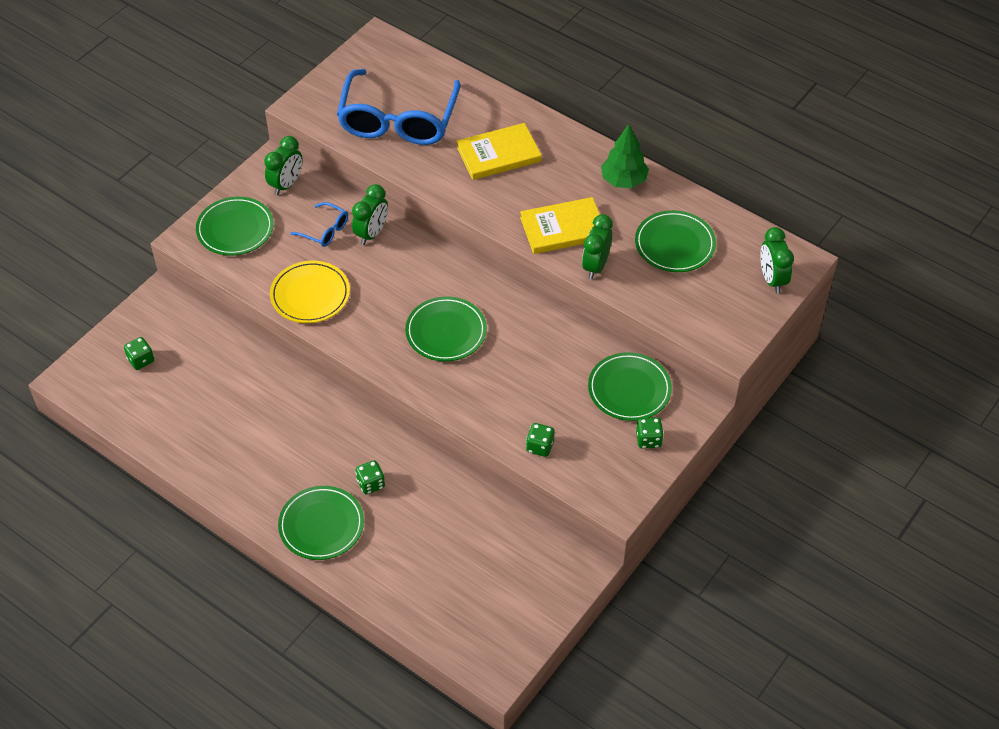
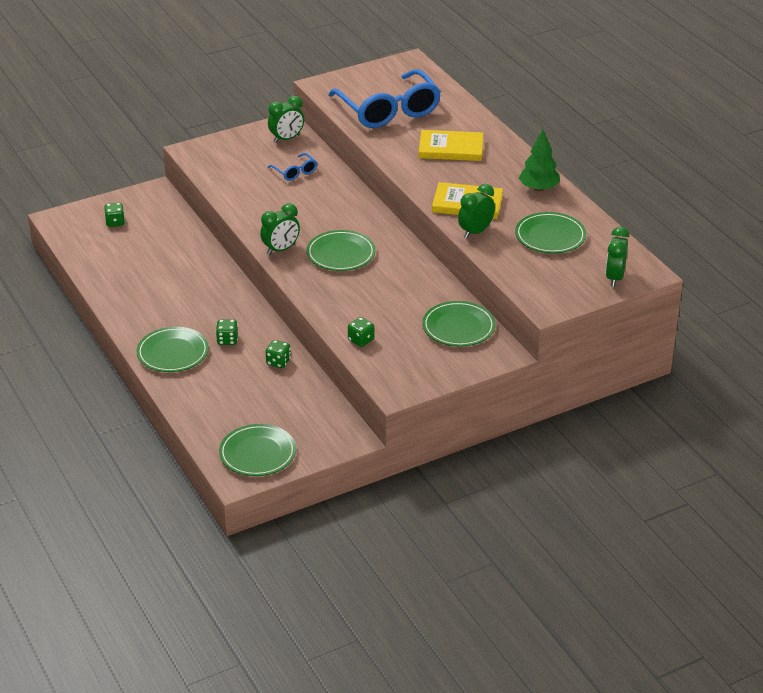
camera: 25 degrees right, 15 degrees down
green plate [196,197,274,256] -> green plate moved to [219,424,296,476]
yellow plate [270,261,350,323] -> none
blue glasses [337,69,461,145] -> blue glasses turned 60 degrees counterclockwise [328,69,441,128]
green clock [352,184,388,245] -> green clock moved to [260,203,300,255]
green dice [636,417,664,449] -> green dice moved to [266,340,291,368]

